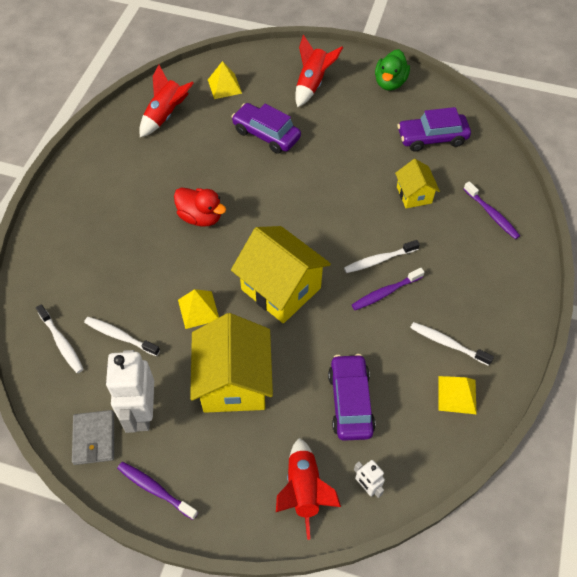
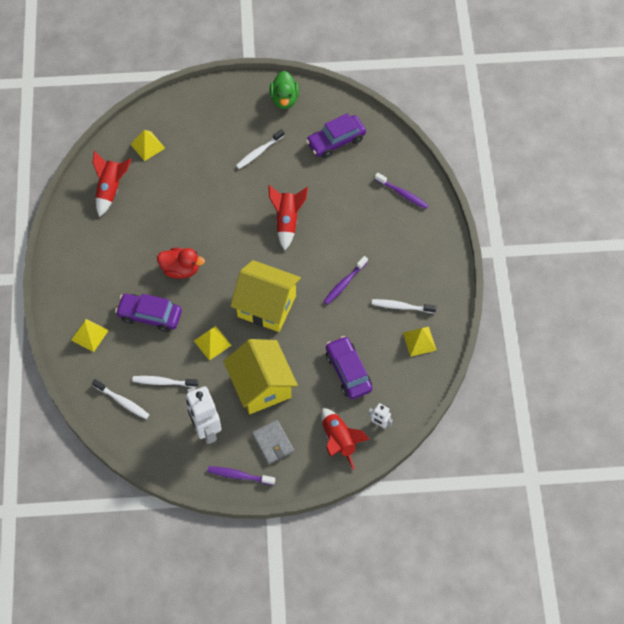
camera: 20 degrees left, 5 degrees up
grey wallet [72,410,114,465] -> grey wallet moved to [252,420,294,465]
purple car [231,103,301,154] -> purple car moved to [115,294,182,332]
red rocket [295,35,343,107] -> red rocket moved to [268,185,308,250]
white toothbrush [344,240,420,273] -> white toothbrush moved to [236,129,285,169]
yellow house [395,159,440,208] -> none
none -> yellow pyramid [71,319,109,352]

